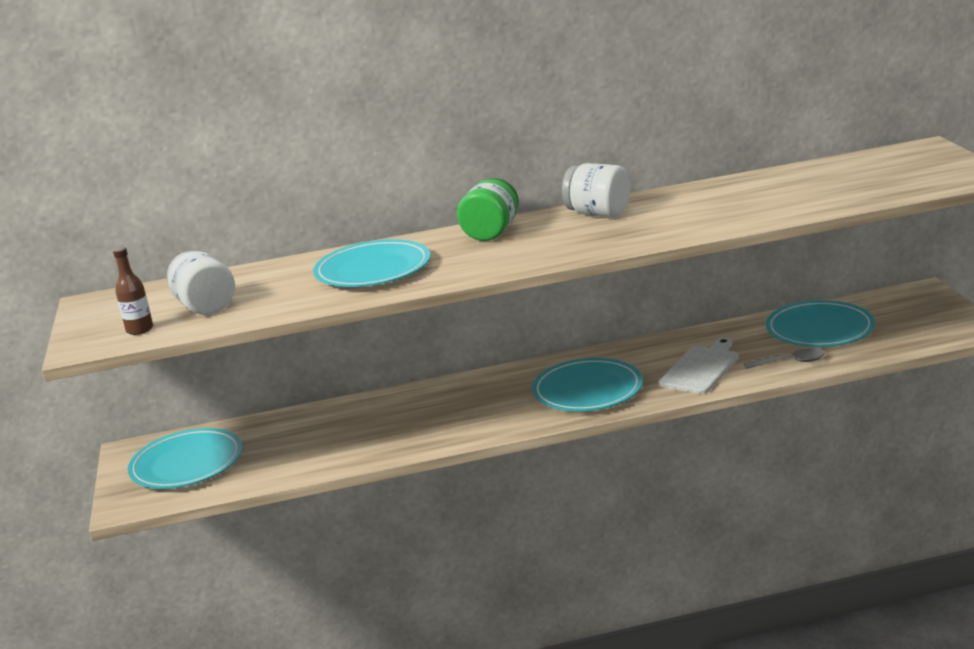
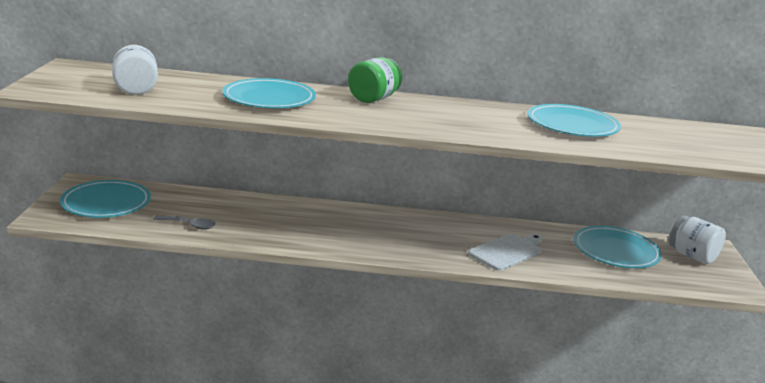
camera: 10 degrees right, 0 degrees up
brown bottle [113,247,153,335] -> none
turquoise plate [532,358,643,411] -> turquoise plate moved to [527,104,621,137]
white jar [562,163,630,217] -> white jar moved to [669,215,726,264]
grey spoon [744,348,825,369] -> grey spoon moved to [153,215,216,230]

